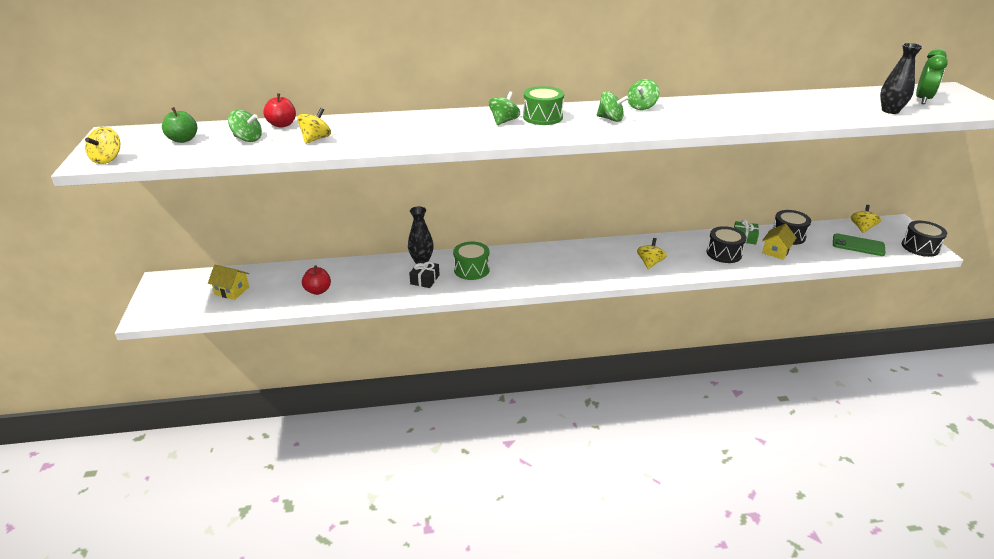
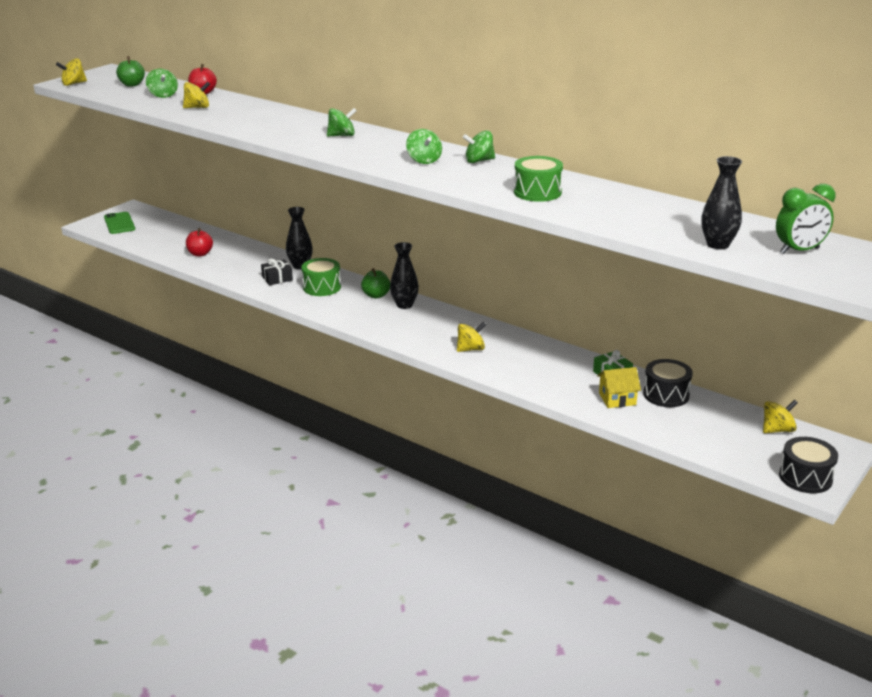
camera: 45 degrees right, 5 degrees down
yellow house [208,265,249,300] -> none
green drum [523,86,564,125] -> green drum moved to [514,156,563,202]
black drum [707,226,746,263] -> none
green phone [833,233,886,256] -> green phone moved to [104,212,135,234]
none -> green apple [361,268,390,299]
none -> black vase [390,242,419,309]

